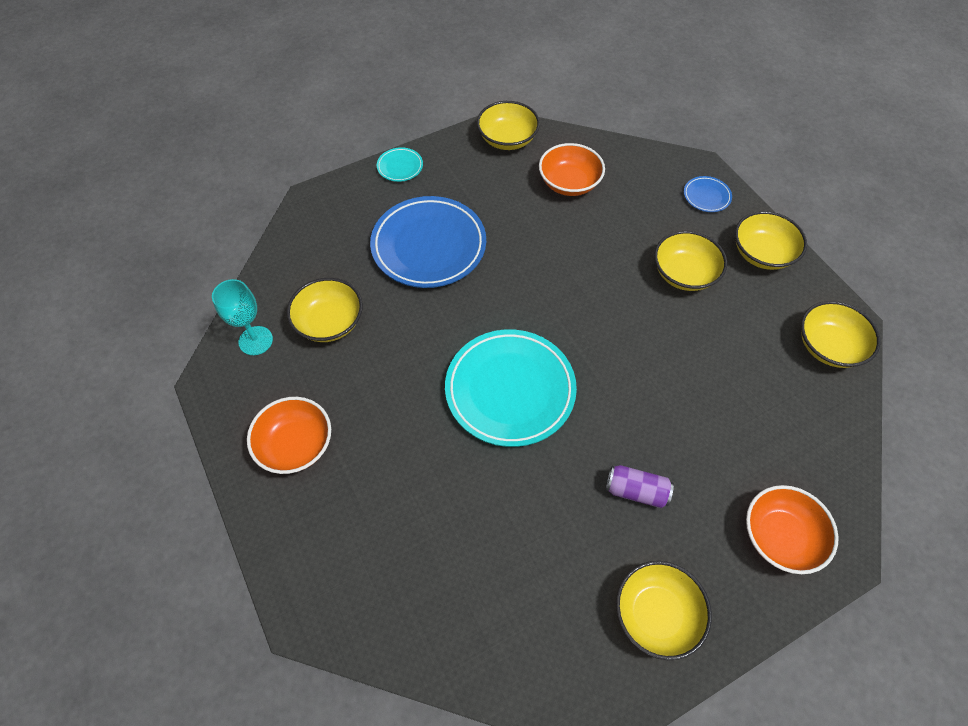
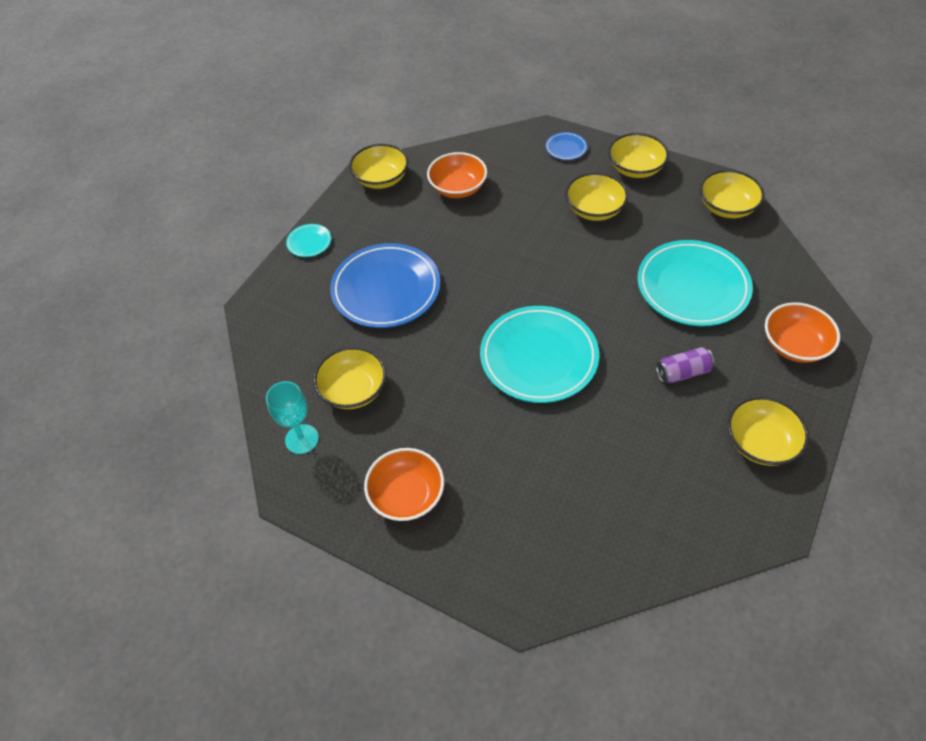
camera: 30 degrees left, 5 degrees down
none -> turquoise plate [637,240,753,326]

